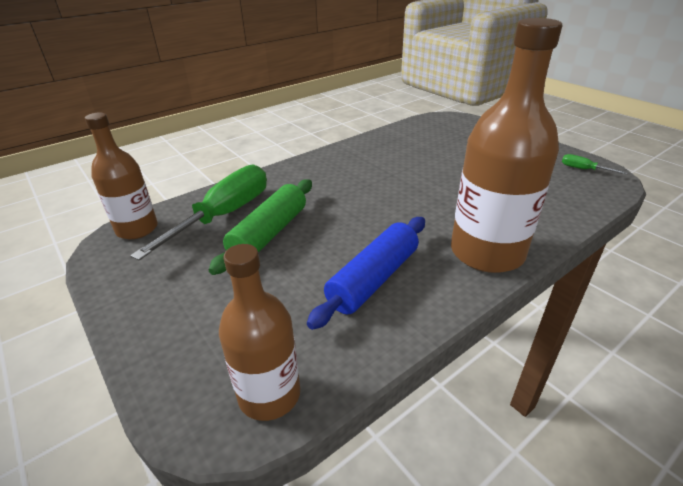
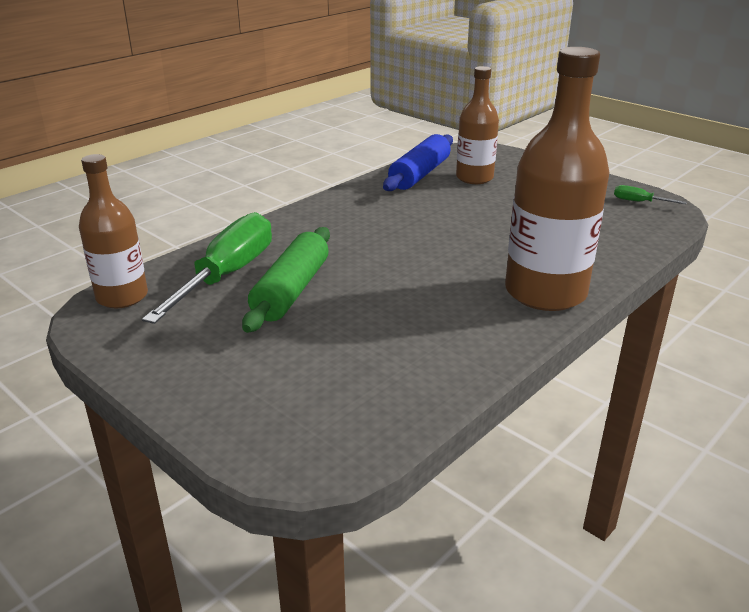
camera: 10 degrees left, 5 degrees down
brown bottle [219,244,300,421] -> brown bottle moved to [456,66,499,184]
blue rolling pin [307,217,425,330] -> blue rolling pin moved to [383,134,453,191]

